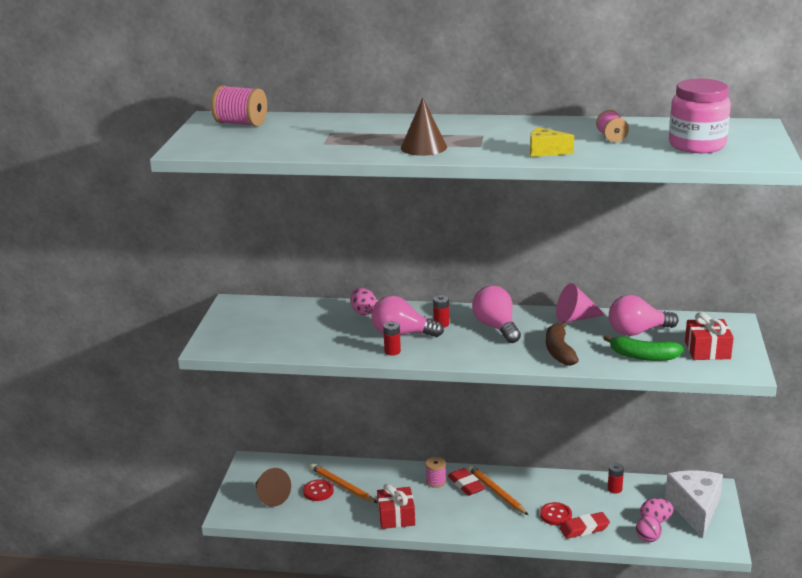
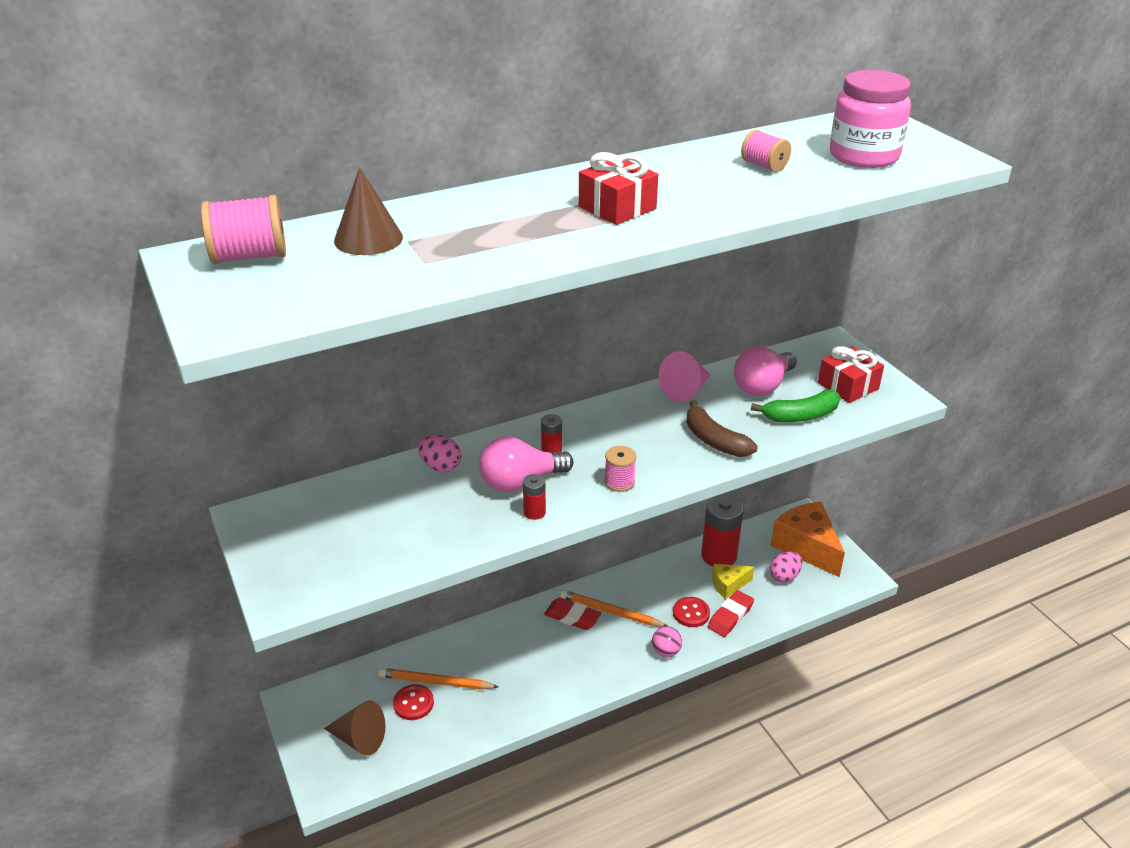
camera: 35 degrees left, 10 degrees up
red gift [377,484,415,529] -> red gift moved to [579,152,658,225]
brown cone [401,97,447,156] -> brown cone moved to [334,167,403,255]
pink spool [425,457,446,488] -> pink spool moved to [604,446,636,492]
pink light bulb [472,285,521,343] -> none
yellow cheese [530,127,574,157] -> yellow cheese moved to [712,564,754,599]
red battery [608,463,624,494] -> red battery [701,495,744,567], size x2.16
pink ball [636,516,662,542] -> pink ball moved to [652,626,682,657]
white cheese [665,470,723,538] -> orange cheese [771,501,845,577]

